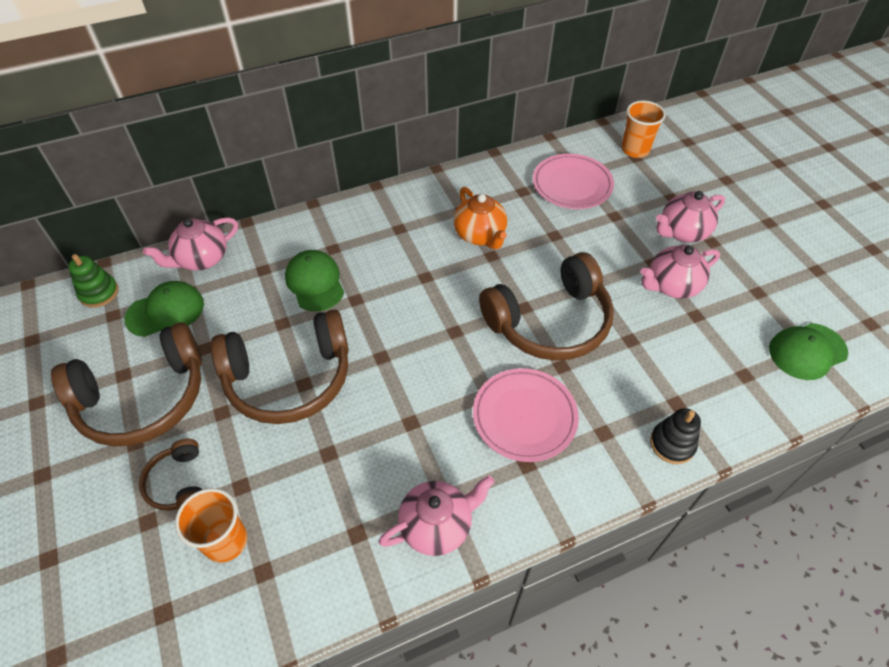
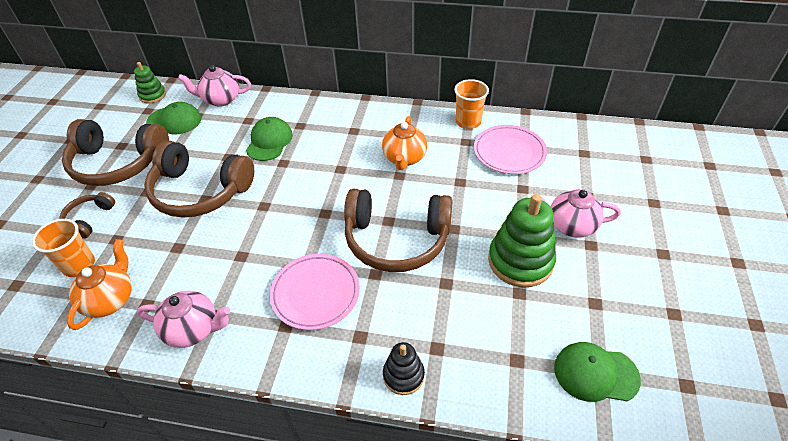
camera: 35 degrees right, 5 degrees down
orange cup [621,101,666,158] -> orange cup moved to [454,79,489,129]
pink teapot [641,245,720,299] -> green stacking toy [488,194,556,287]
none -> orange teapot [67,239,132,330]

